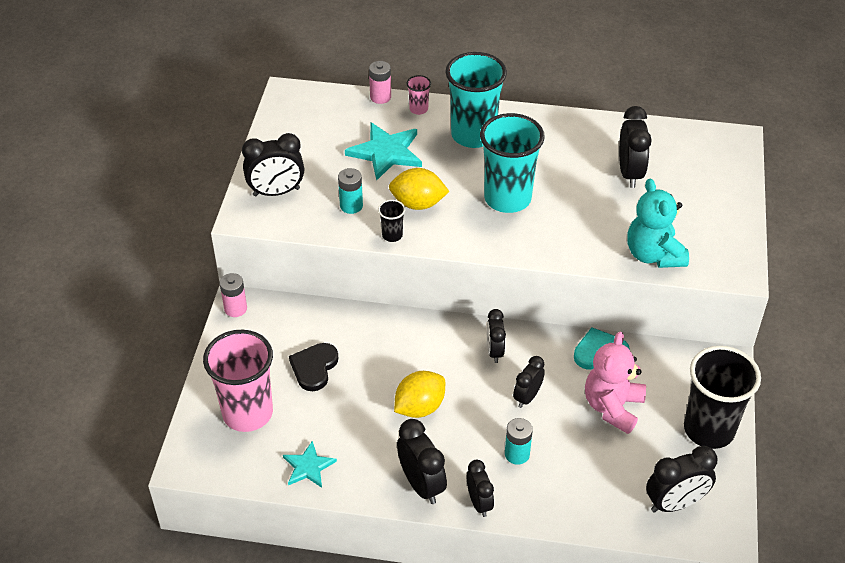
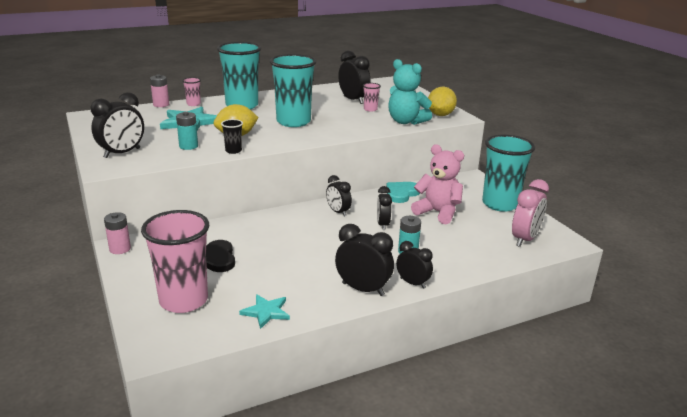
camera: 35 degrees left, 20 degrees down
yellow lemon [394,371,445,418] -> yellow lemon moved to [428,87,457,116]
pink teddy bear [585,332,646,434] -> pink teddy bear turned 135 degrees clockwise [411,144,464,224]
black clock [646,446,717,513] -> pink clock [512,179,549,247]
black cup [684,346,761,449] -> turquoise cup [482,135,535,212]
none -> pink cup [363,83,381,112]

